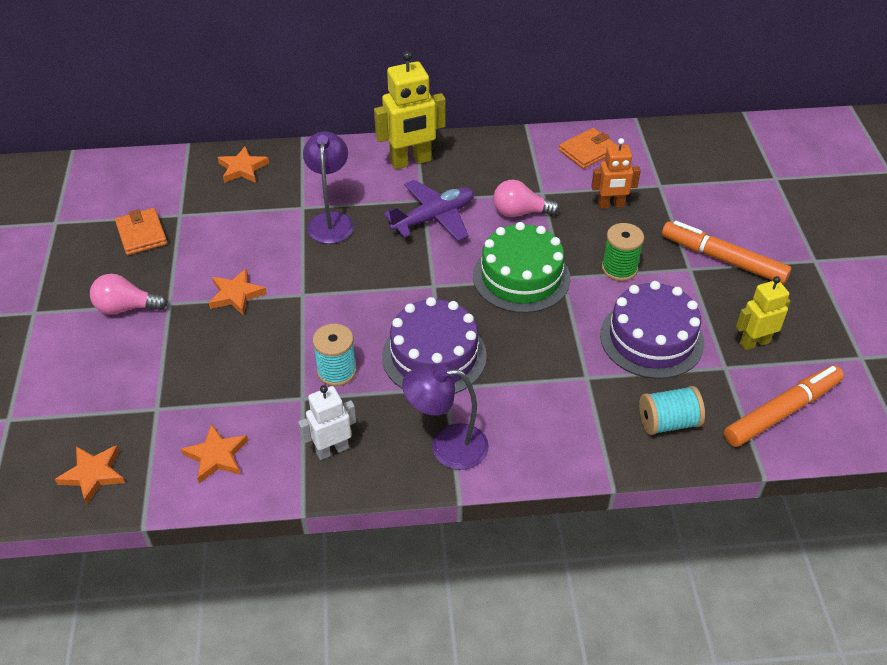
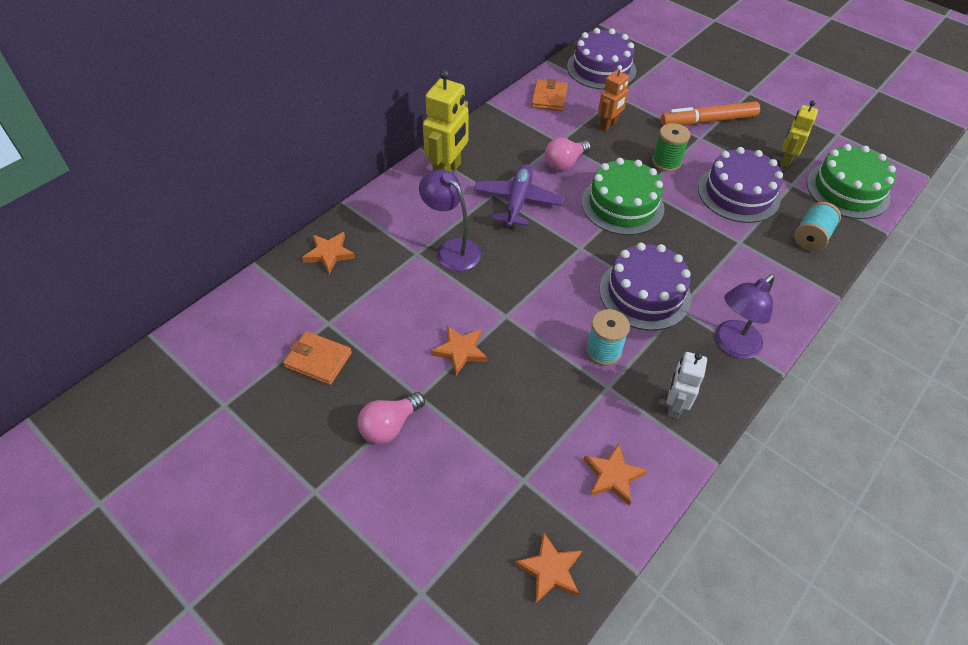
camera: 45 degrees left, 5 degrees up
orange marker [724,365,844,447] -> green cake [807,144,896,219]
none -> purple cake [567,28,636,90]

